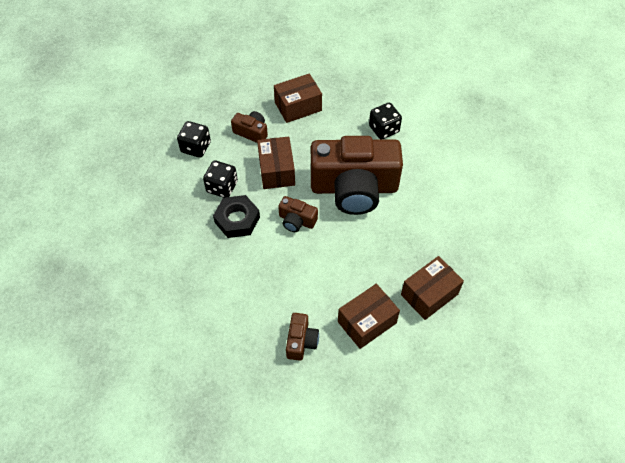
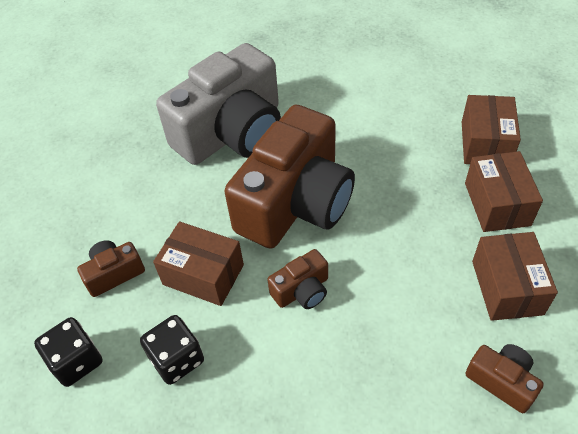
camera: 55 degrees left, 5 degrees down
black nut [213,195,260,238] -> none
brown box [274,73,322,123] -> brown box moved to [462,95,521,164]
black dice [369,103,402,140] -> grey camera [156,43,281,165]

